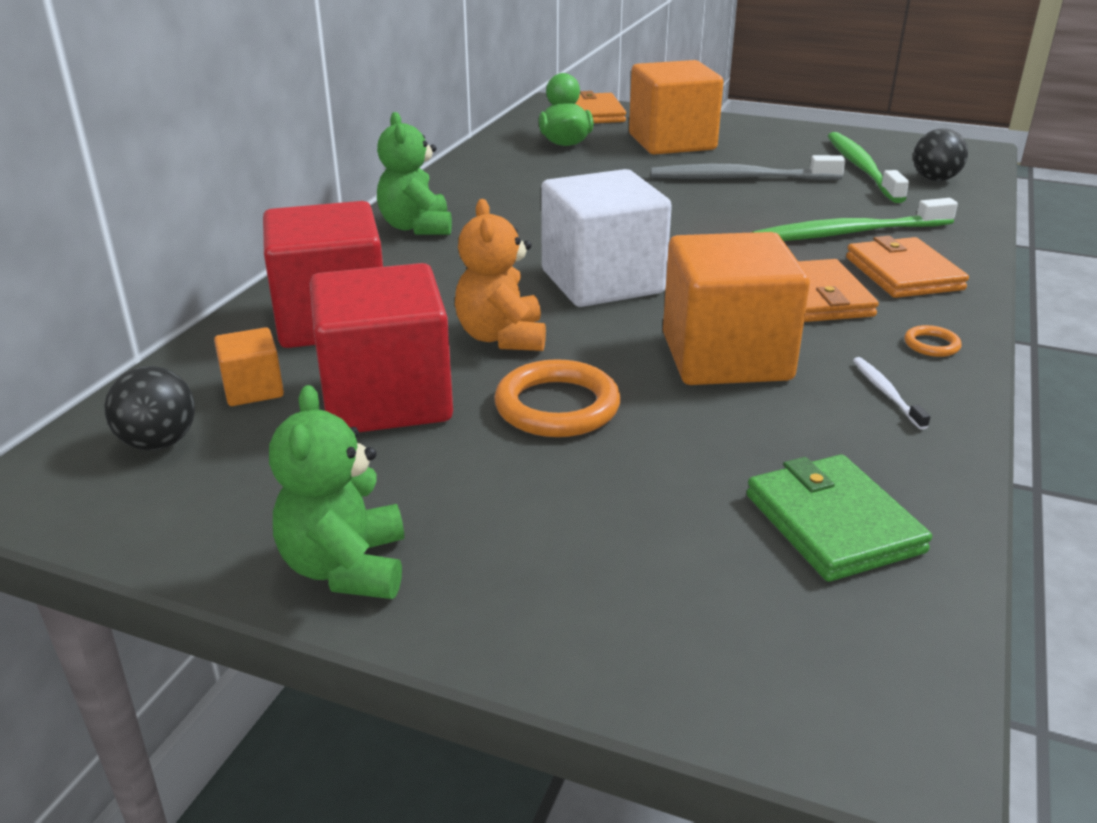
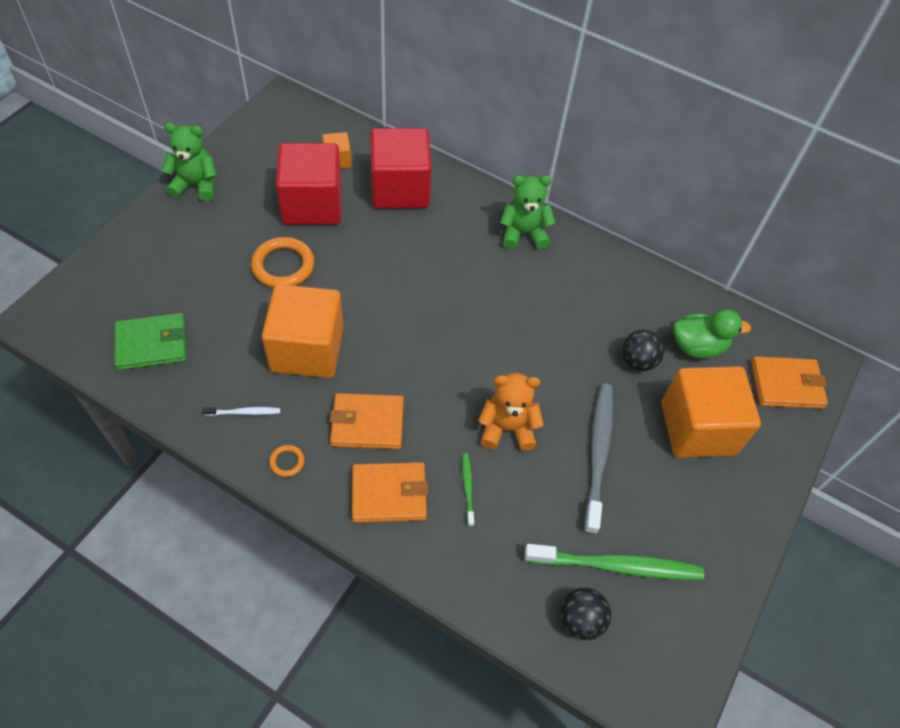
camera: 95 degrees right, 25 degrees up
black ball [104,366,195,450] -> black ball moved to [622,330,665,371]
orange teddy bear [455,199,546,351] -> orange teddy bear moved to [478,373,544,451]
white cube [541,169,672,307] -> none
green toothbrush [752,198,958,241] -> green toothbrush [462,453,474,527], size x0.46

